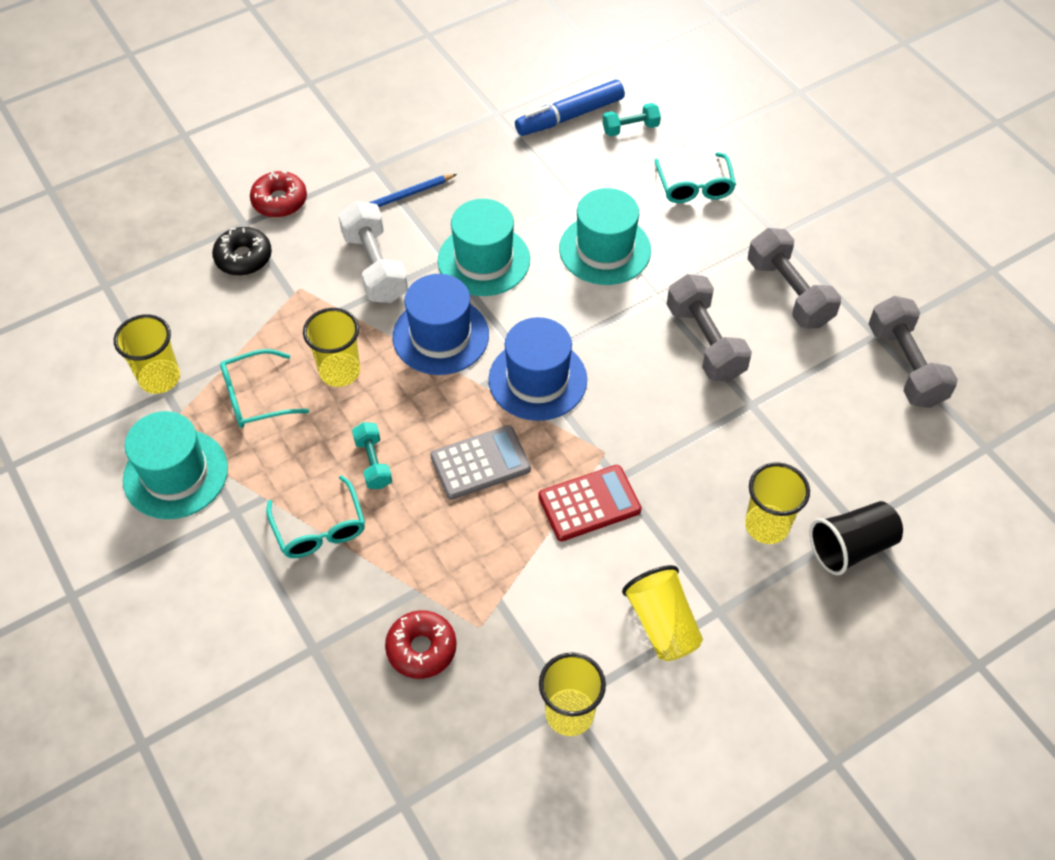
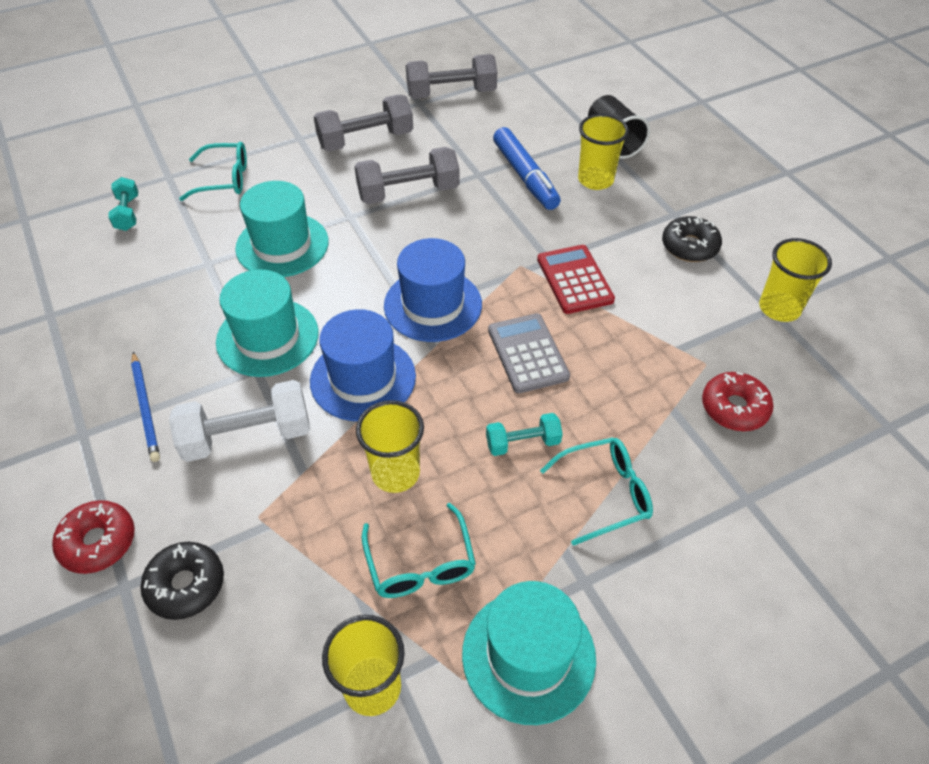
camera: 85 degrees left, 5 degrees down
blue marker [515,80,625,136] -> blue marker moved to [493,127,561,210]
yellow cup [622,565,703,661] -> black donut [662,216,722,262]

